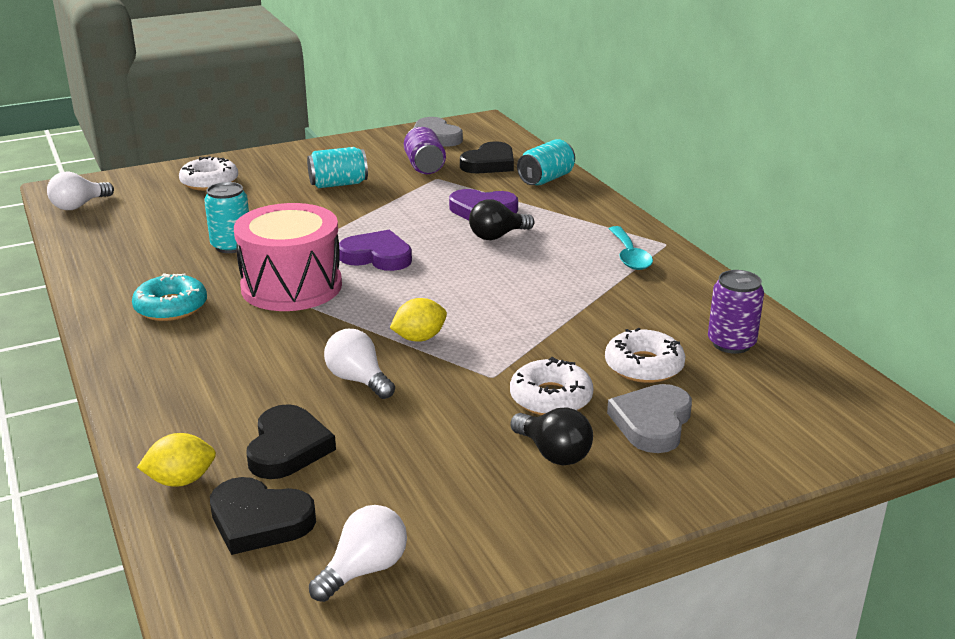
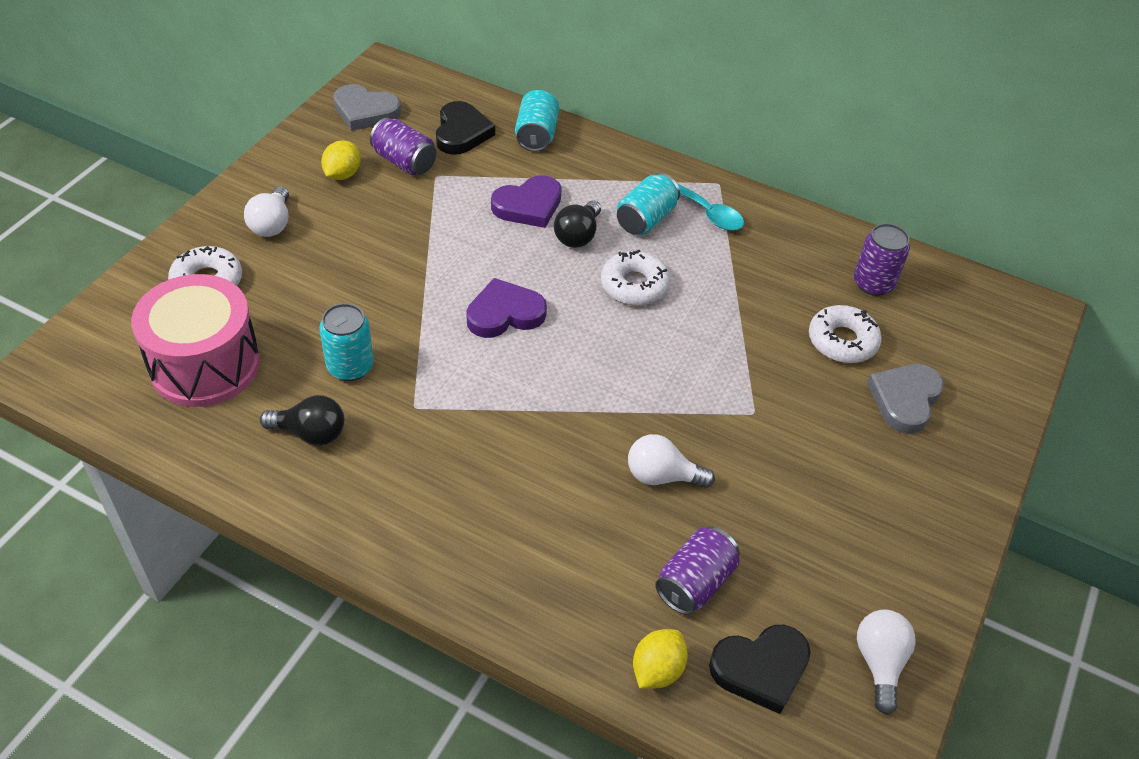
camera: 40 degrees left, 20 degrees up
white light bulb [47,171,114,210] -> white light bulb moved to [244,186,289,237]
turquoise donut [132,273,207,321] -> none
pink drum [234,203,342,311] -> pink drum moved to [131,274,260,407]
black heart [247,404,336,479] -> purple can [655,527,740,615]
turquoise can [307,147,368,188] -> turquoise can moved to [617,173,680,235]
yellow lemon [390,298,447,342] -> yellow lemon moved to [321,140,361,180]
white donut [510,357,594,416] -> white donut moved to [601,250,670,306]
black light bulb [510,407,593,465] -> black light bulb moved to [260,395,344,446]
grey heart [607,384,692,453] -> grey heart turned 45 degrees clockwise [867,364,944,434]

